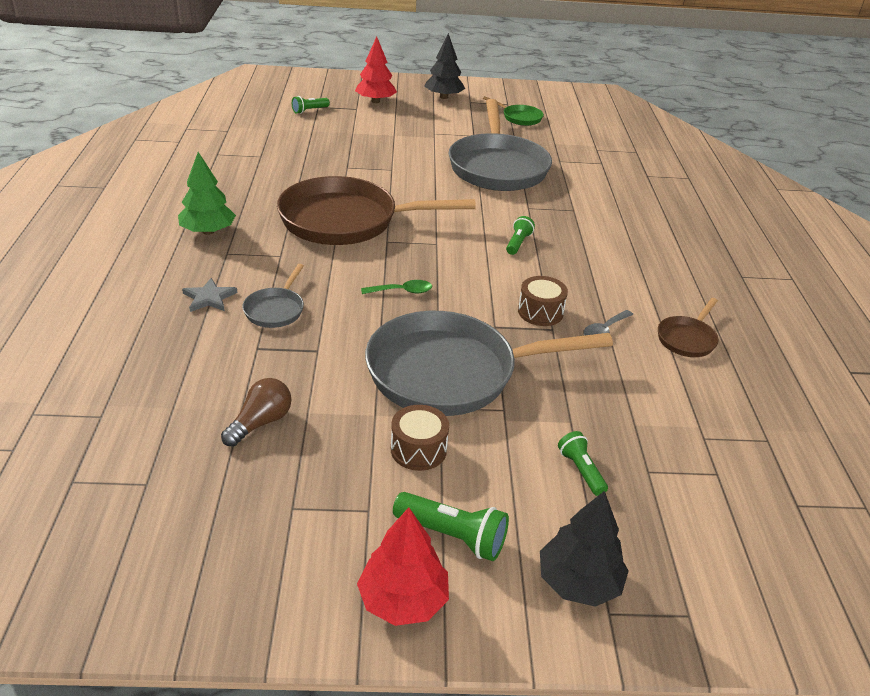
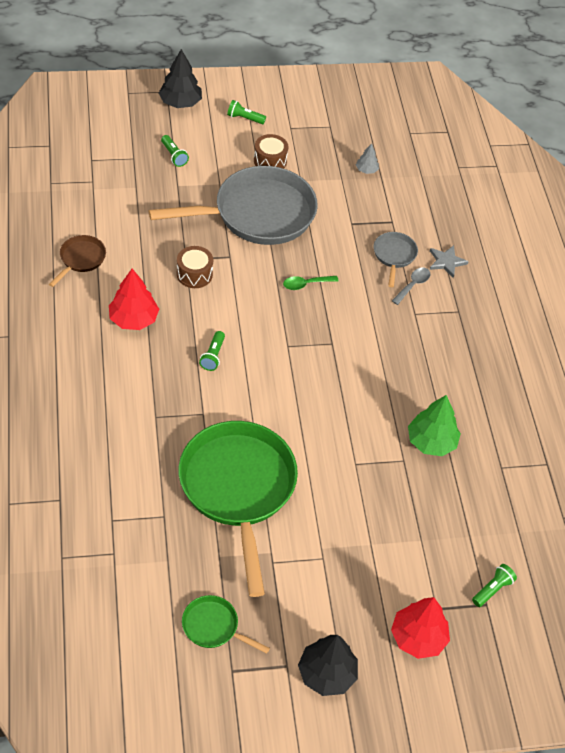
camera: 170 degrees right, 15 degrees up
green tree [178,152,236,235] -> green tree moved to [408,395,461,456]
brown light bulb [221,378,291,447] -> grey tree [356,143,379,174]
brown pan [277,176,476,245] -> none
red tree [357,507,449,626] -> red tree moved to [109,269,159,330]
green flashlight [393,492,509,561] -> green flashlight [227,100,266,124], size x0.65
grey pan [449,99,552,191] -> green pan [179,421,298,597]
grey spoon [583,310,633,336] -> grey spoon moved to [392,267,430,305]

